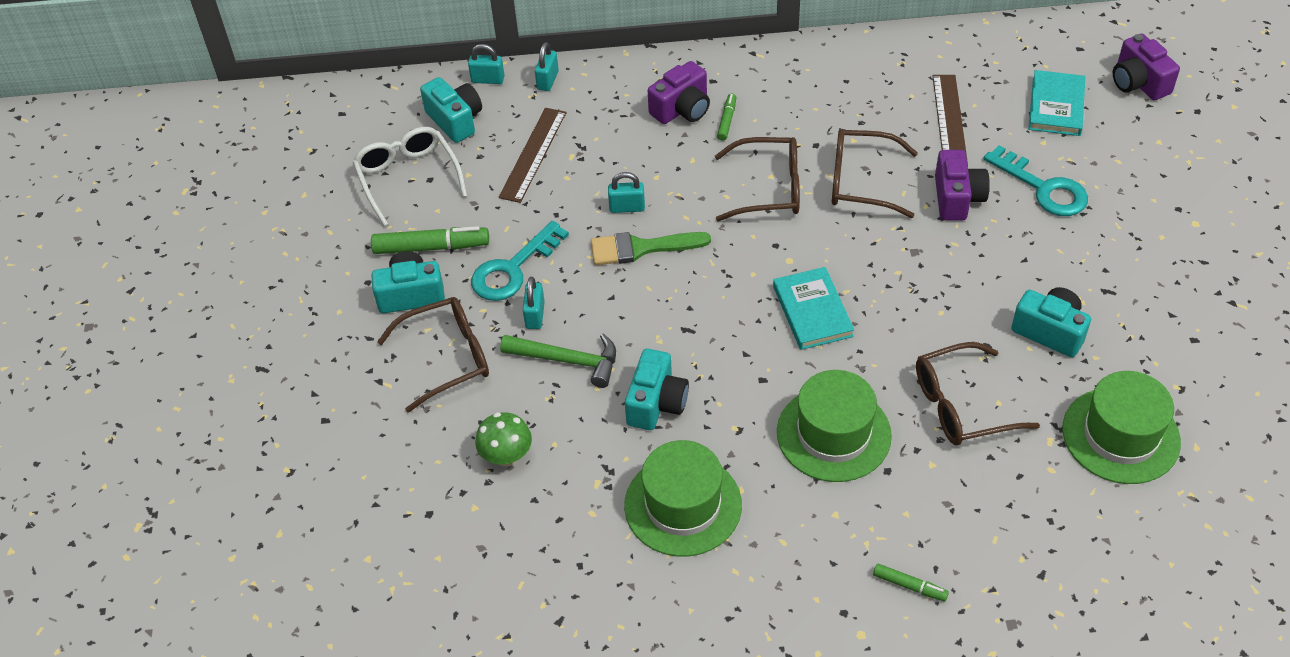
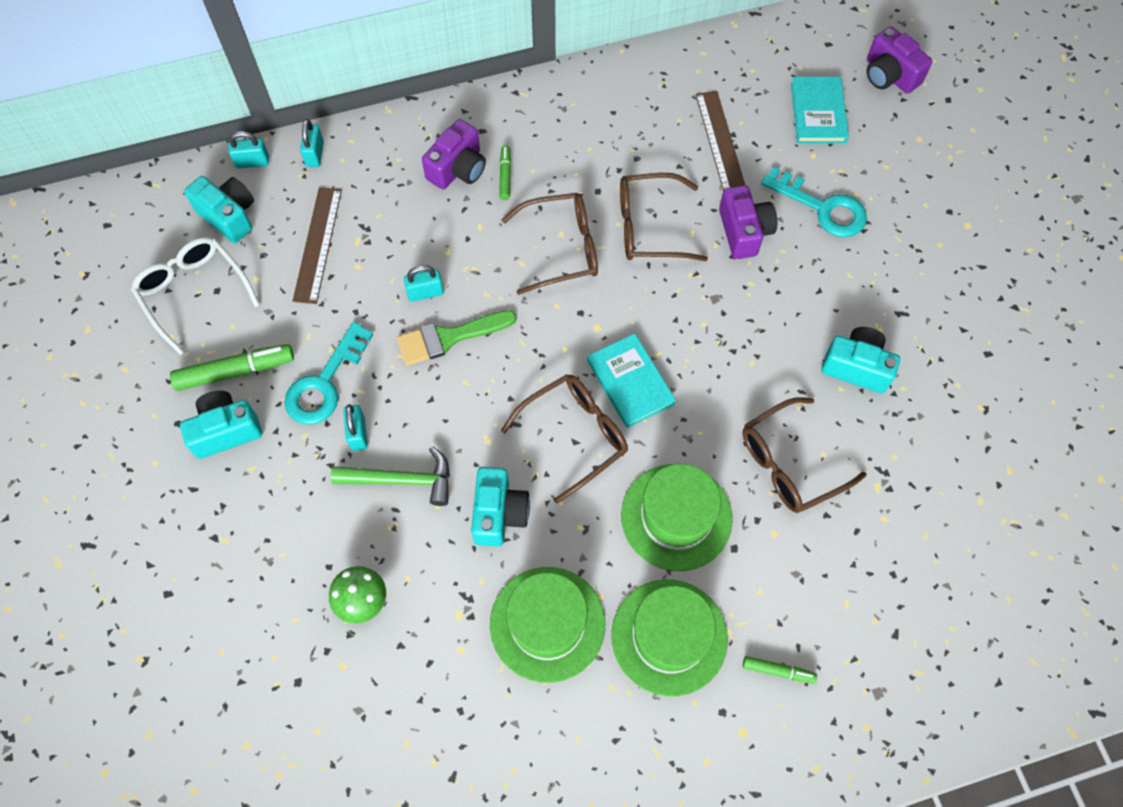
camera: 15 degrees left, 15 degrees up
brown glasses [377,297,489,413] -> brown glasses moved to [501,374,628,504]
green hat [1062,371,1181,484] -> green hat moved to [611,579,728,696]

